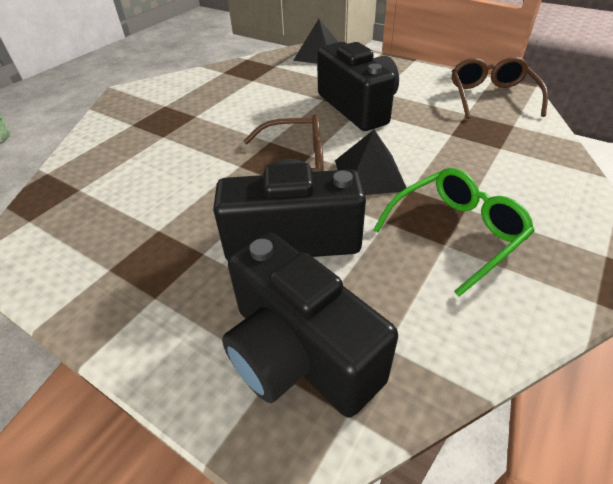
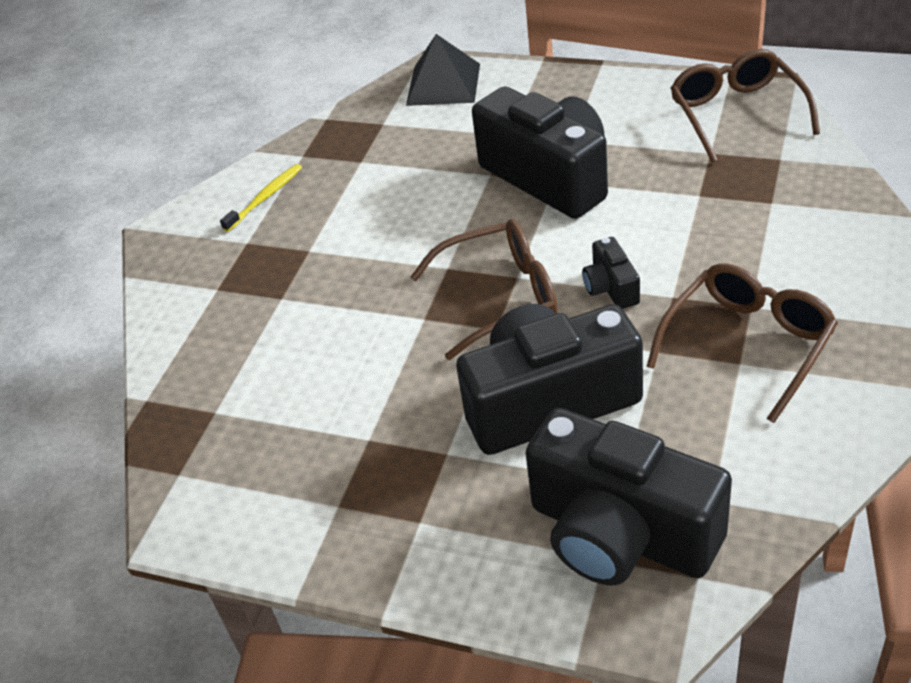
camera: 10 degrees left, 0 degrees up
black pyramid [335,130,407,195] -> black camera [582,237,640,309]
green glasses [373,168,535,297] -> brown glasses [646,263,838,423]
none -> yellow toothbrush [220,164,302,232]

